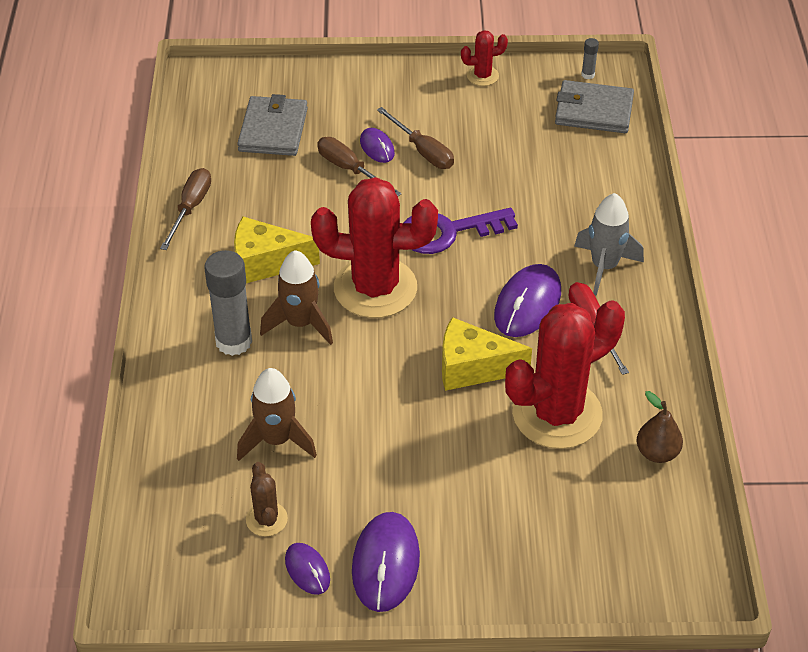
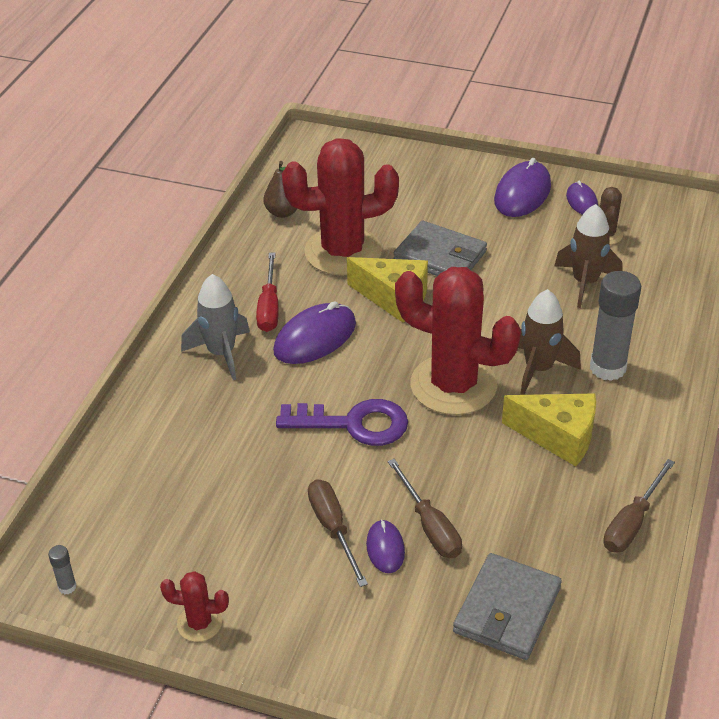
camera: 160 degrees left, 5 degrees down
grey wallet [555,80,634,133] -> grey wallet moved to [394,221,487,276]

